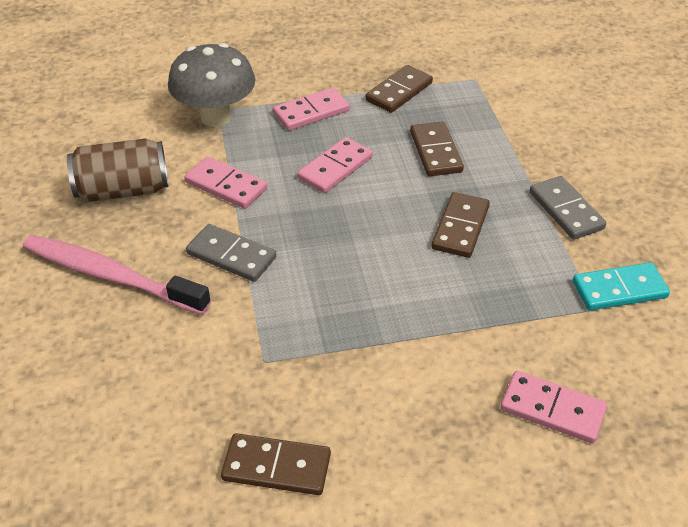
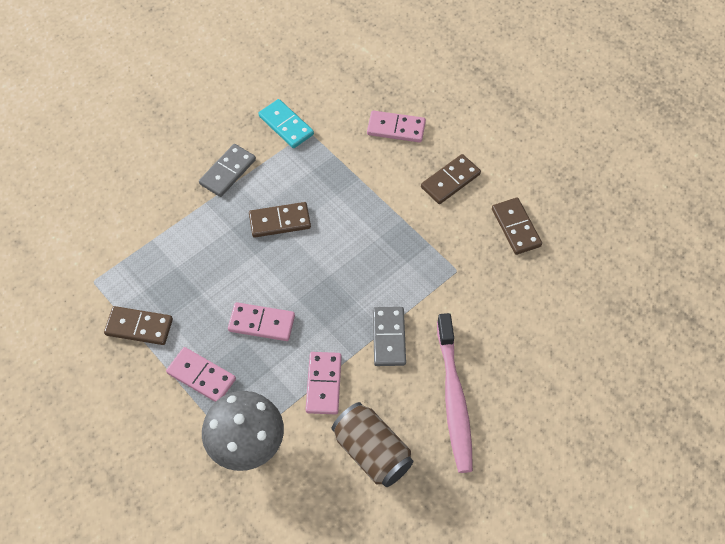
camera: 120 degrees left, 15 degrees up
brown domino [410,121,464,176] -> brown domino moved to [421,154,481,204]
pink domino [500,371,607,444] -> pink domino turned 75 degrees counterclockwise [367,110,426,142]

